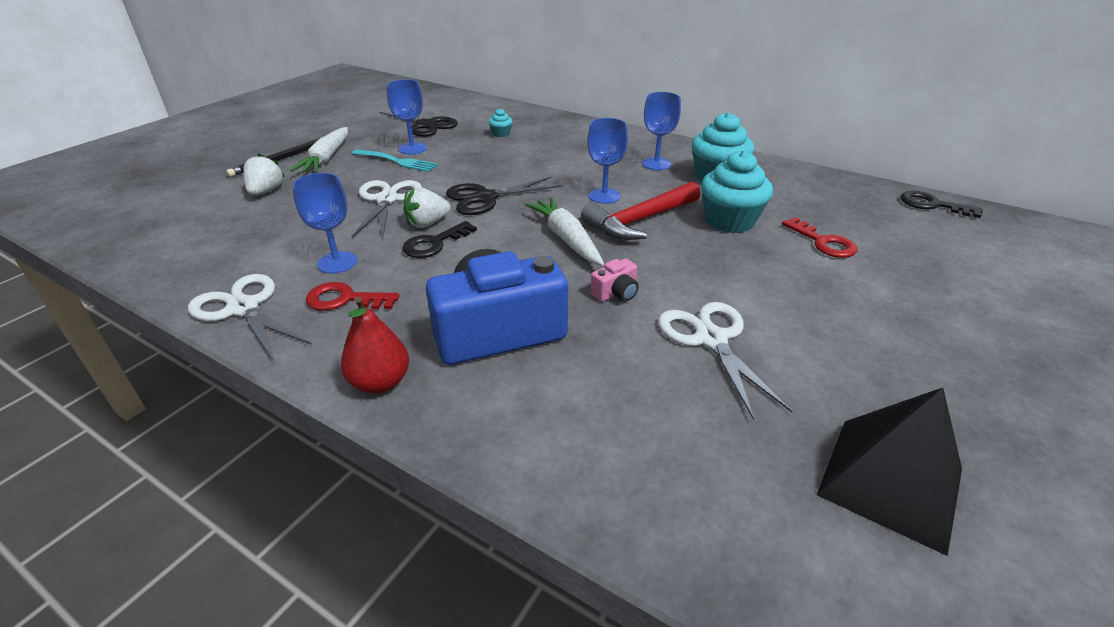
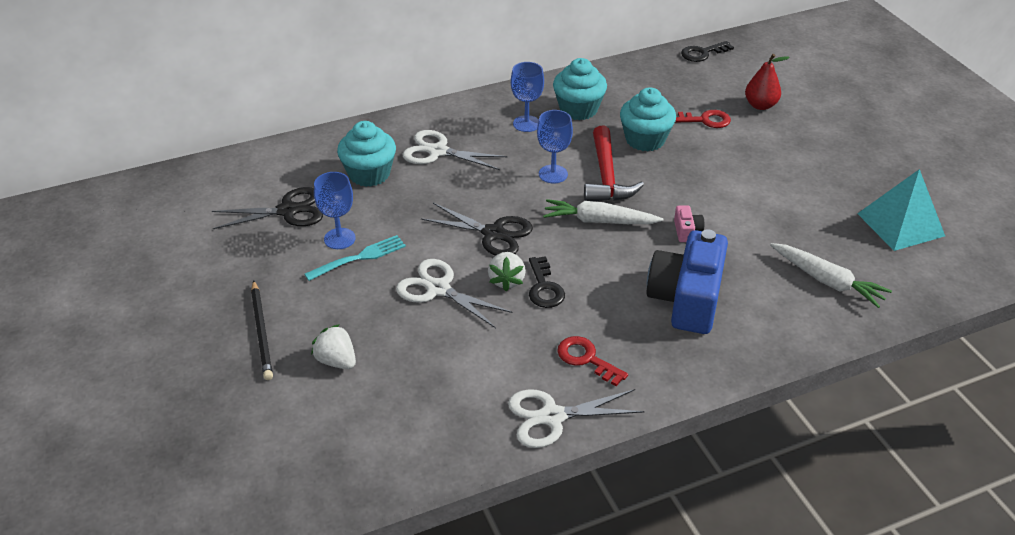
camera: 55 degrees left, 5 degrees up
white carrot [290,127,348,173] -> white carrot moved to [770,243,892,308]
blue goblet [292,173,357,274] -> none
red key [306,282,399,311] -> red key turned 90 degrees clockwise [557,336,628,386]
red pear [341,296,409,394] -> red pear moved to [745,54,790,110]
black scissors [446,176,562,215] -> black scissors turned 75 degrees counterclockwise [421,203,533,256]
turquoise cupcake [489,108,513,137] -> turquoise cupcake [337,121,396,187], size x2.20
white scissors [658,302,793,420] -> white scissors moved to [402,130,508,170]
black pyramid [817,388,962,556] -> turquoise pyramid [857,169,945,251]

